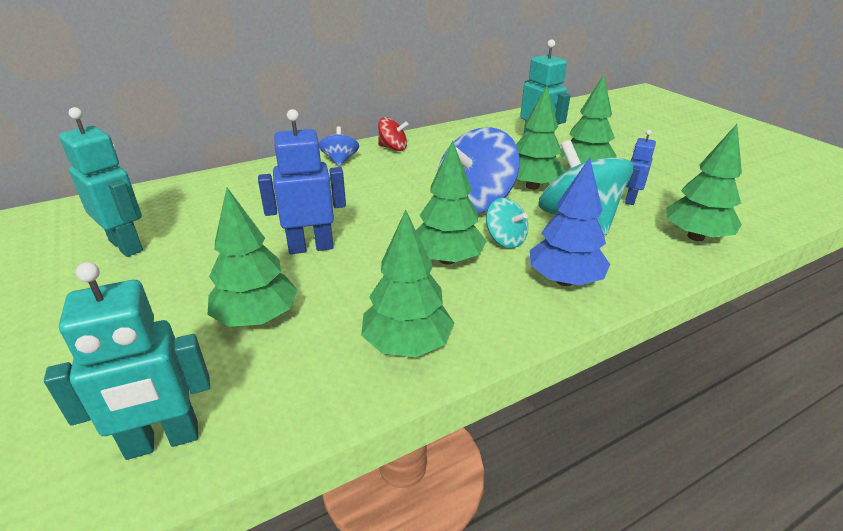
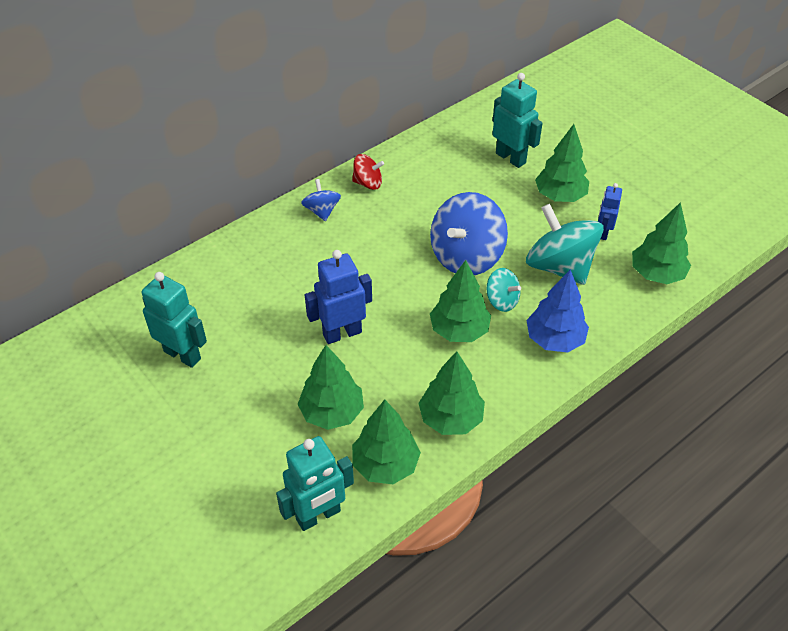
camera: 10 degrees left, 15 degrees up
green tree [516,86,566,190] -> green tree moved to [352,399,421,484]

